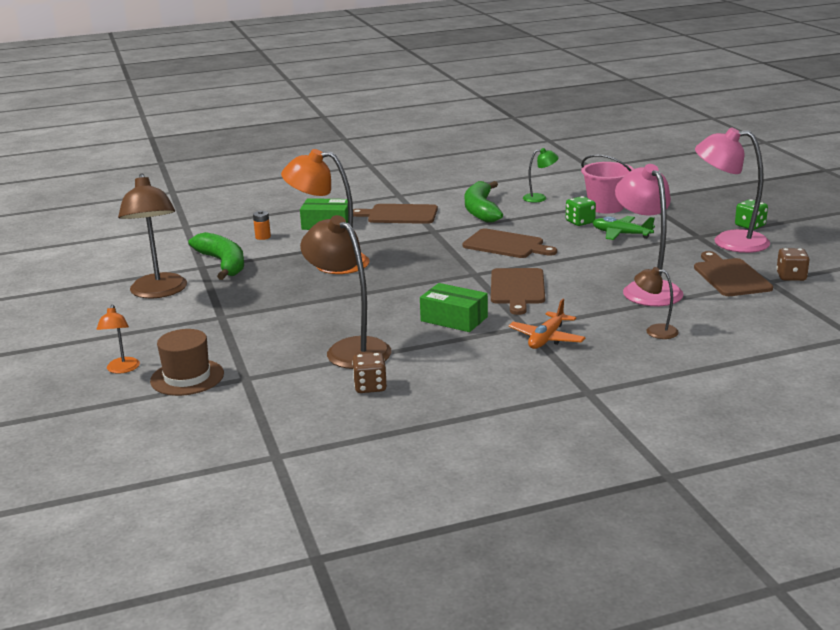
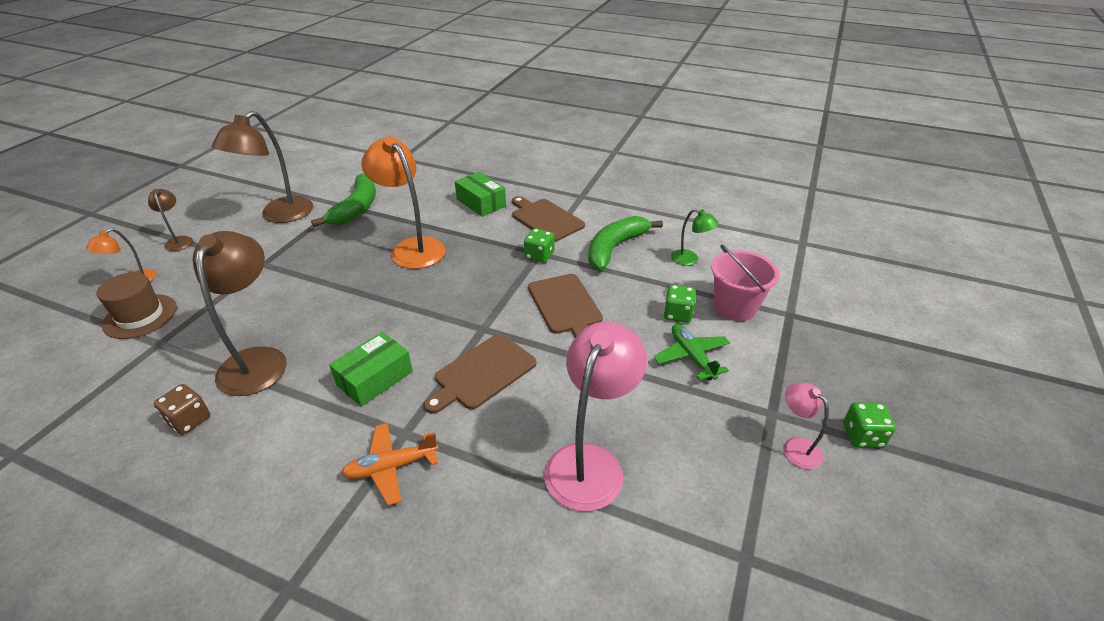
camera: 40 degrees right, 15 degrees up
orange battery [253,211,271,240] -> none
green box [420,283,488,332] -> green box turned 60 degrees clockwise [329,332,413,407]
brown lamp [634,267,679,339] -> brown lamp moved to [148,189,193,251]
brown cutting board [694,251,773,296] -> none
pink lamp [695,127,770,253] -> pink lamp [783,382,829,469], size x0.50
brown dice [776,248,810,281] -> none
none -> green dice [524,228,554,263]

